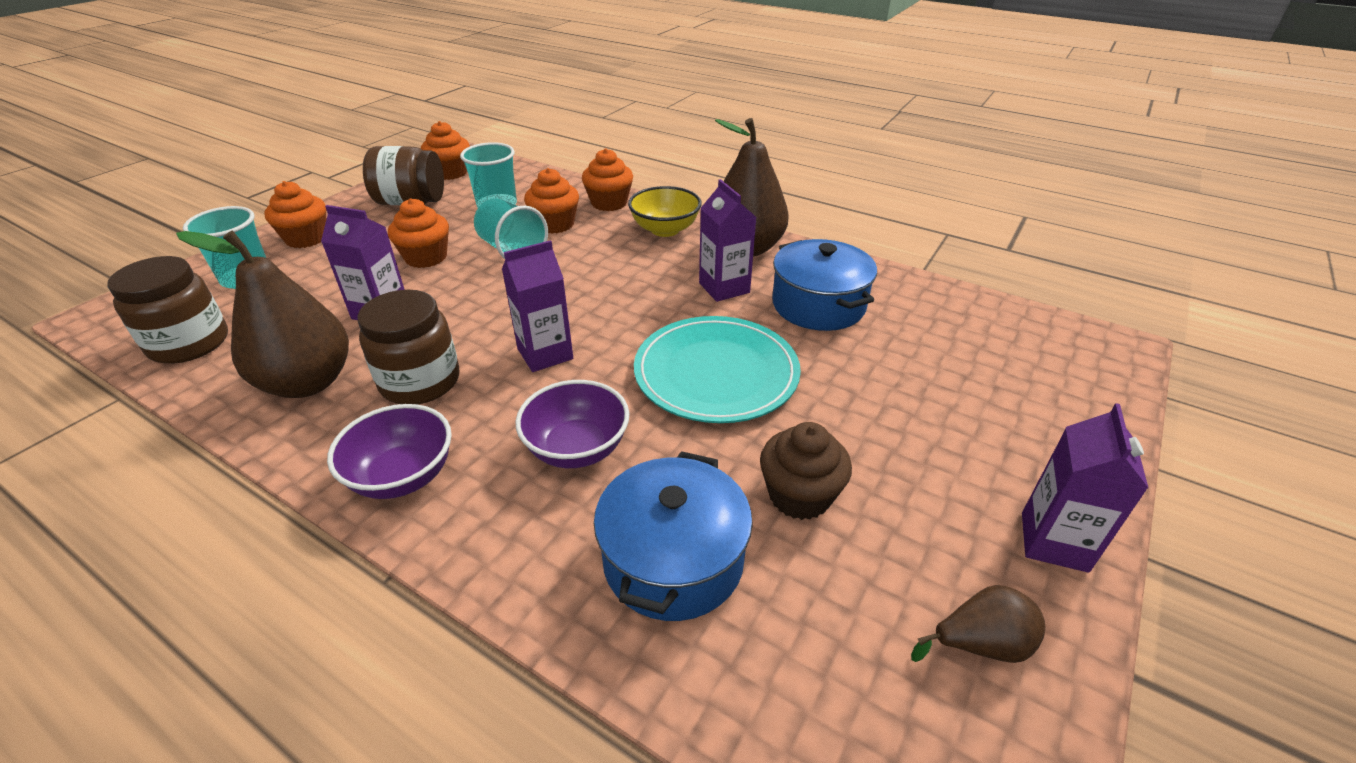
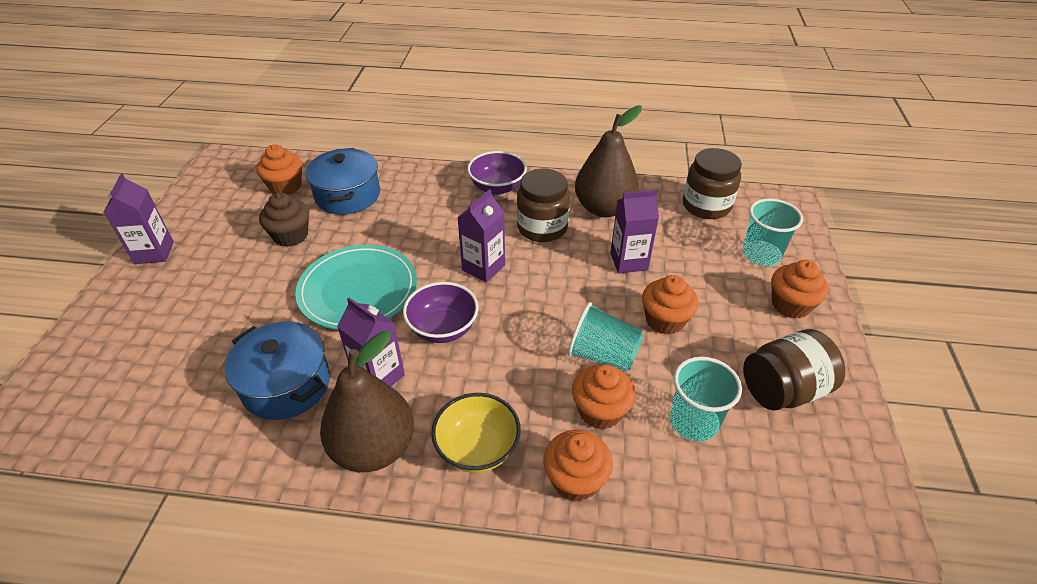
camera: 155 degrees right, 5 degrees up
orange cupcake [421,121,470,180] -> orange cupcake moved to [256,145,302,195]
purple bowl [516,380,629,468] -> purple bowl moved to [403,282,479,343]
brown pear [911,585,1045,663] -> none

